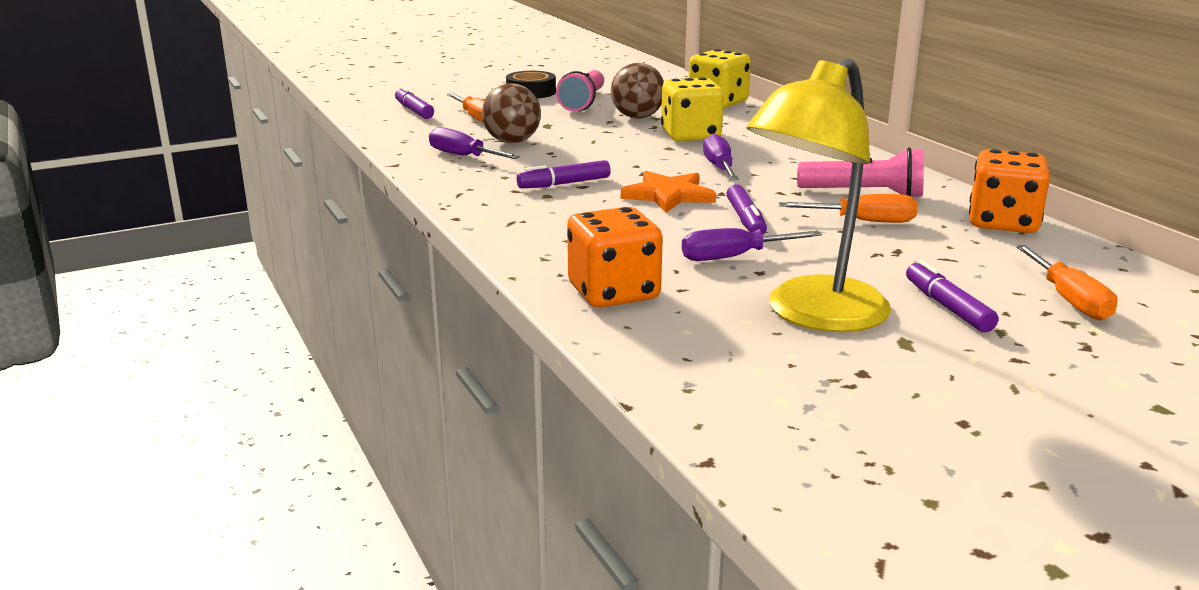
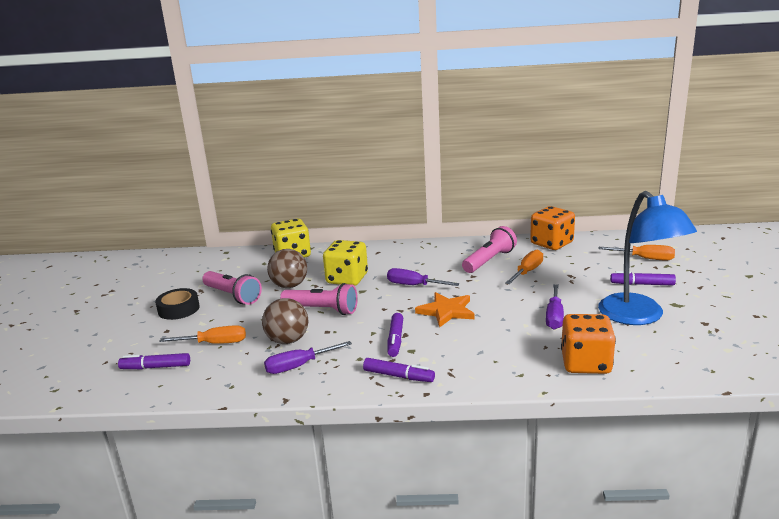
camera: 60 degrees left, 0 degrees up
purple marker [726,184,767,235] -> purple marker moved to [363,358,435,382]
yellow lamp [747,59,891,332] -> blue lamp [598,191,697,325]
none -> pink flashlight [280,283,358,315]

